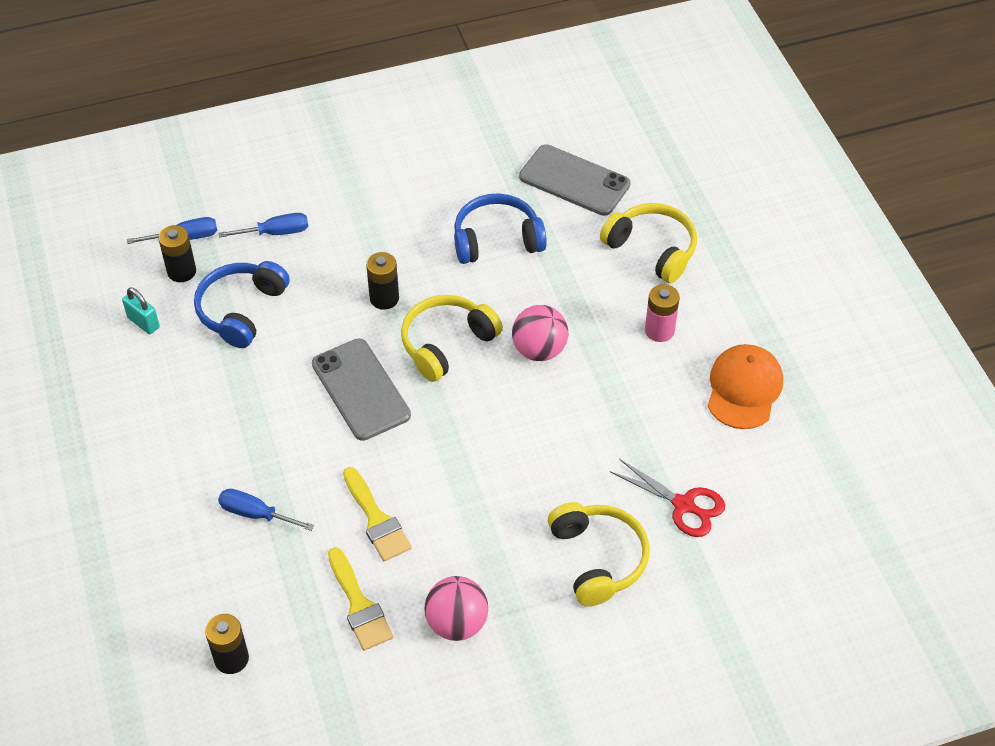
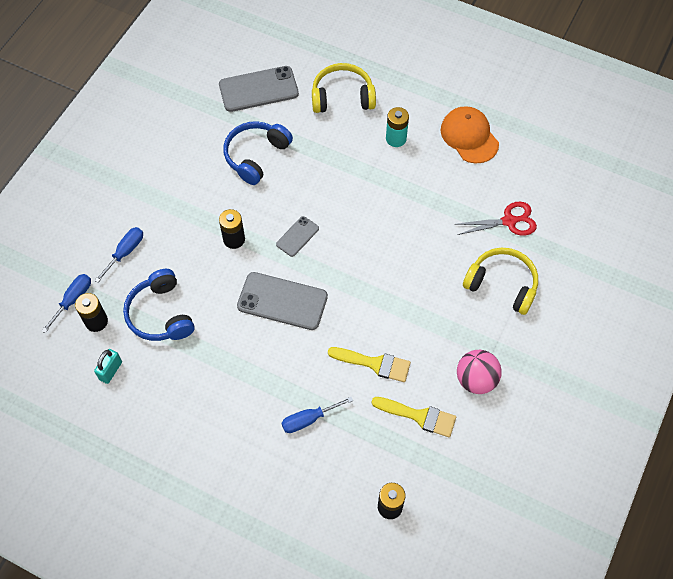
camera: 45 degrees left, 10 degrees up
turquoise padlock [122,287,160,334] -> turquoise padlock turned 60 degrees counterclockwise [94,349,122,384]
yellow headphones [401,295,503,382] -> grey phone [276,216,319,257]
pink ball [512,305,568,361] -> none
pink battery [645,284,680,342] -> turquoise battery [386,107,409,147]

